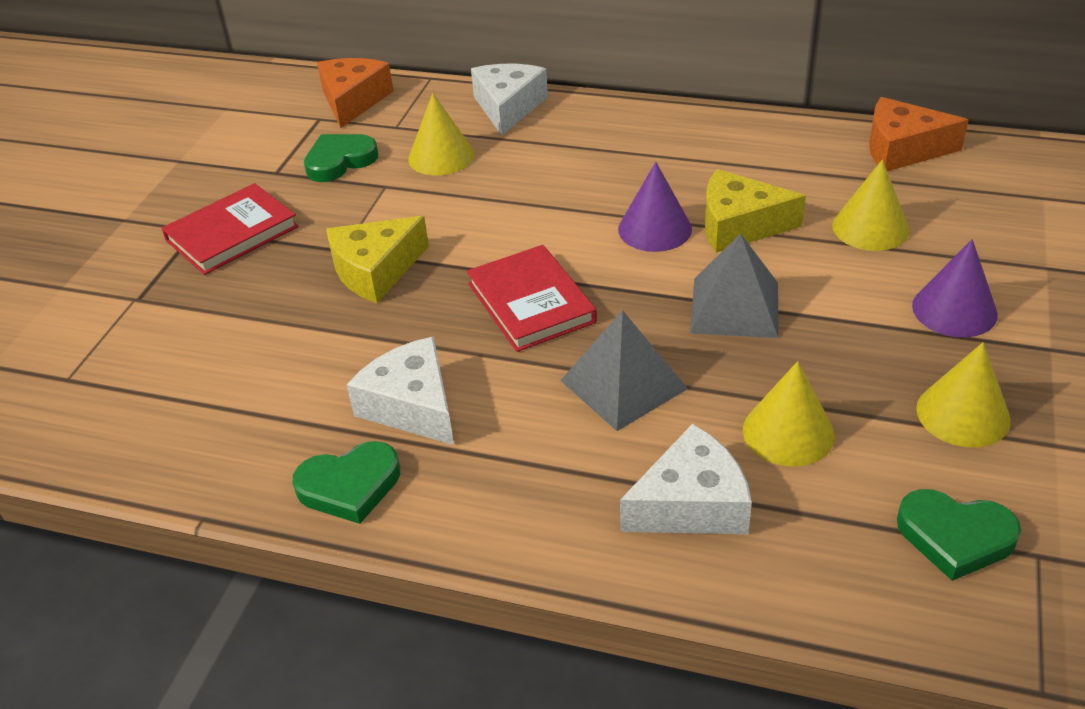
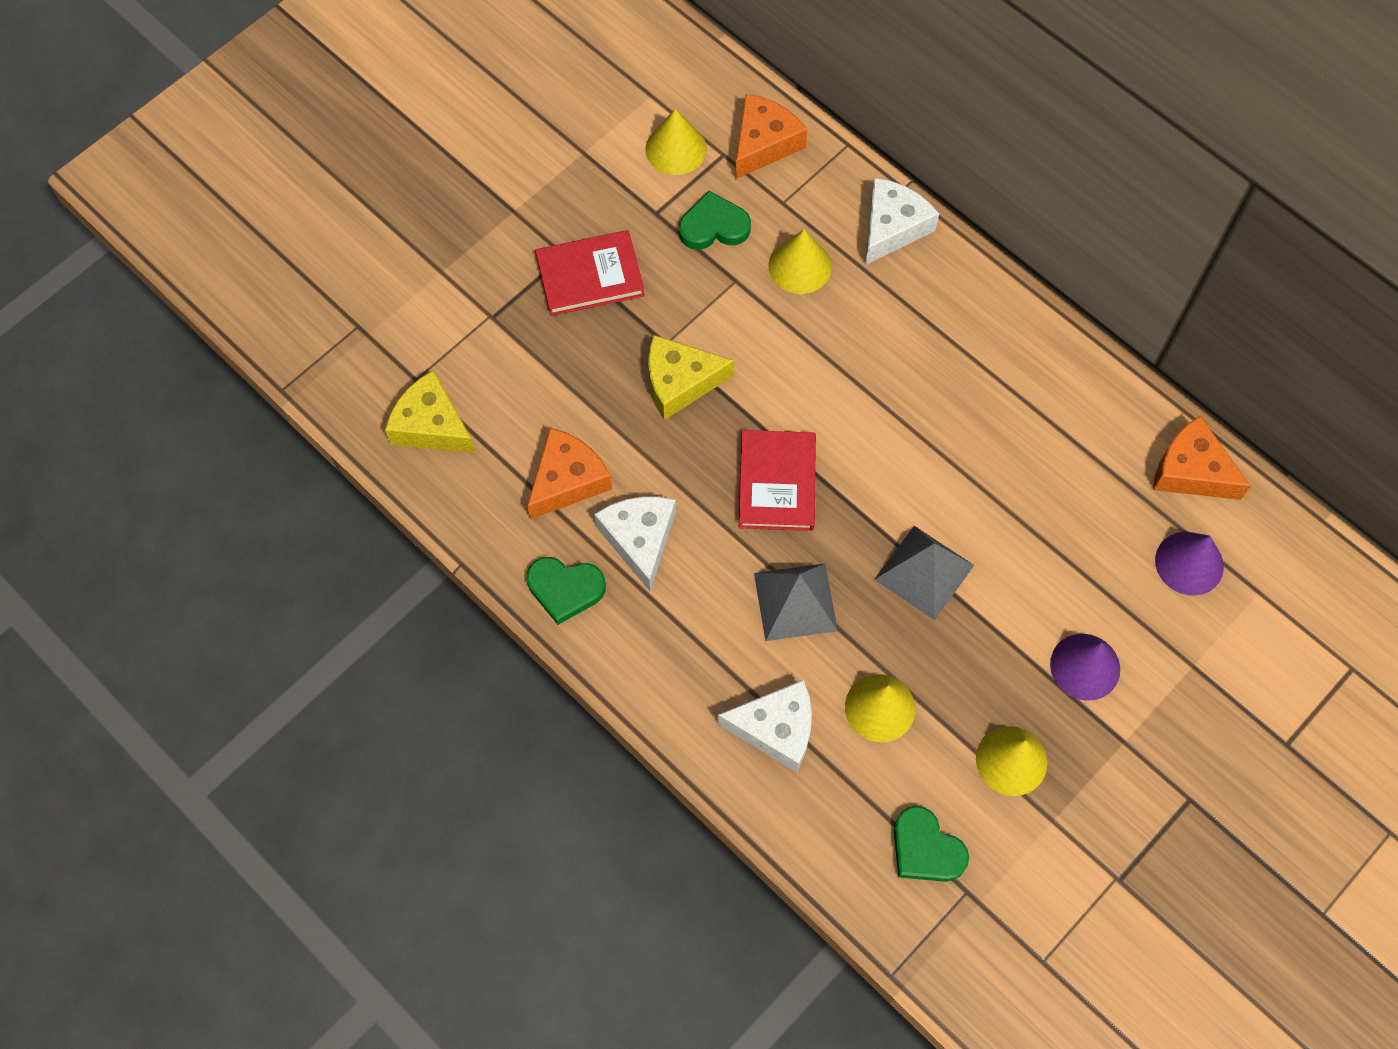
camera: 25 degrees right, 25 degrees up
purple cone [618,162,692,252] -> purple cone moved to [1155,532,1224,596]
yellow cheese [705,169,806,253] -> yellow cheese moved to [385,370,476,453]
yellow cone [832,159,909,251] -> yellow cone moved to [645,109,707,175]
none -> orange cheese [527,428,612,520]

